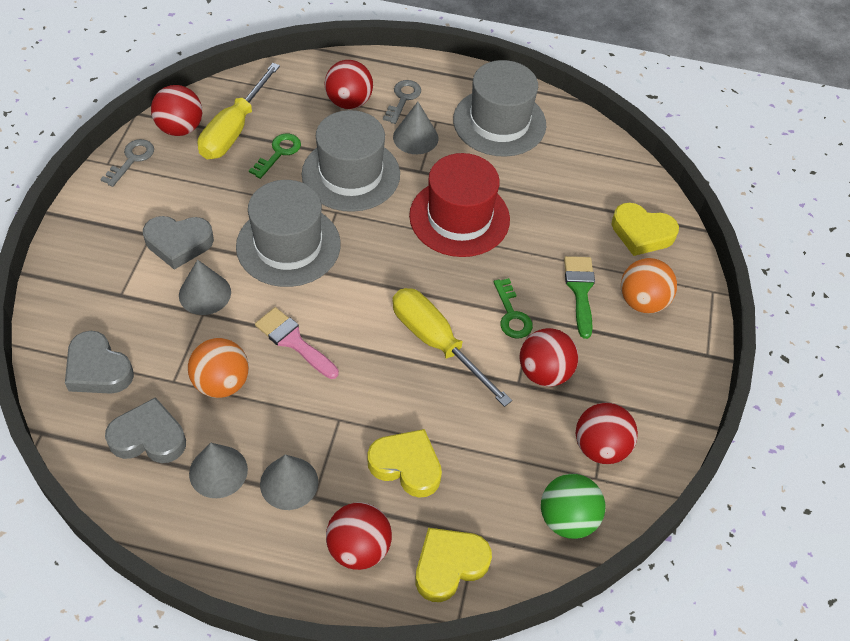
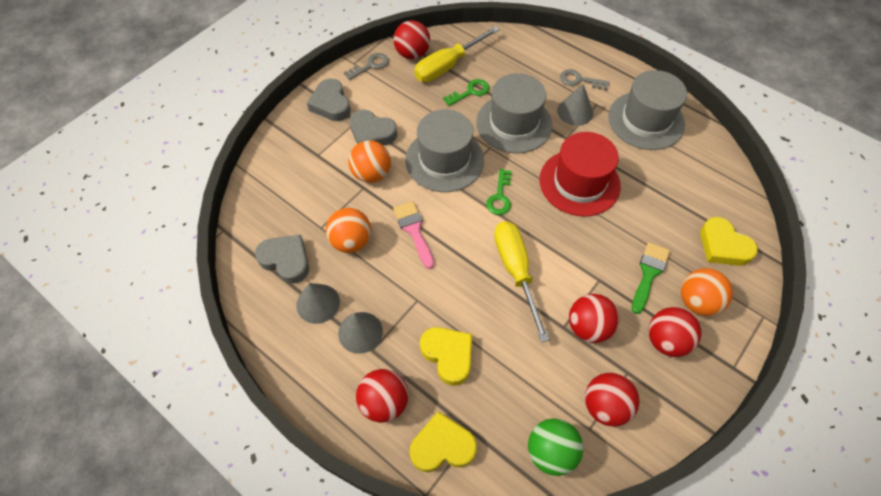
camera: 30 degrees right, 5 degrees up
grey heart [65,331,134,394] -> grey heart moved to [307,78,351,121]
grey cone [179,260,231,315] -> orange ball [349,140,391,183]
red ball [325,60,373,109] -> red ball moved to [648,307,702,357]
grey key [383,80,421,124] -> grey key turned 120 degrees counterclockwise [560,69,610,90]
green key [494,278,533,339] -> green key moved to [486,169,512,215]

